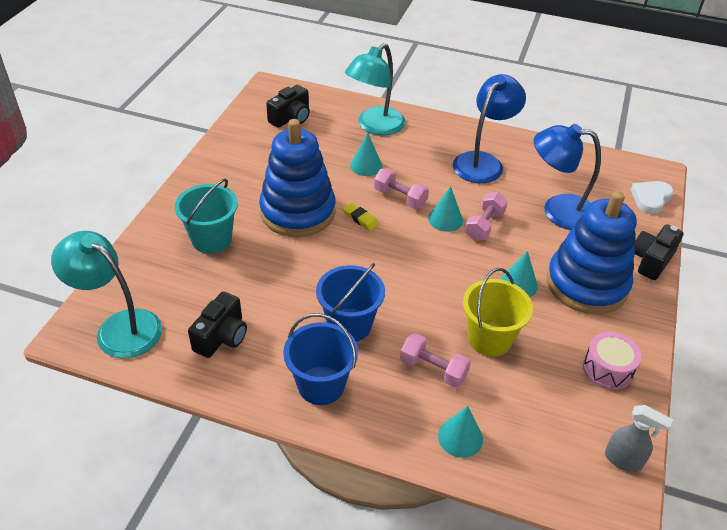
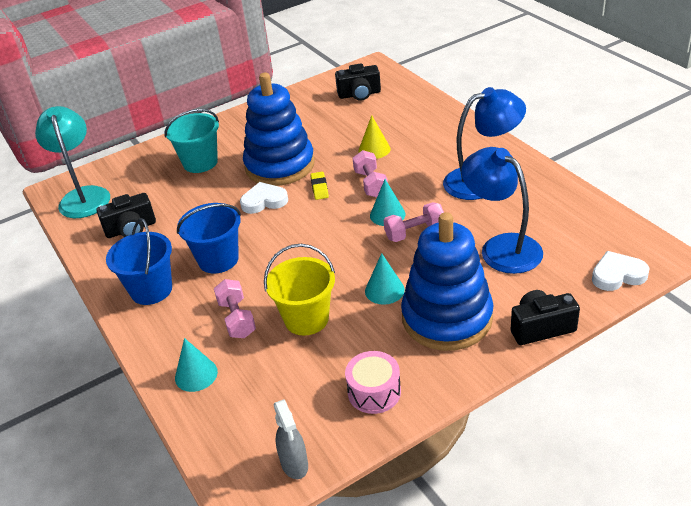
camera: 45 degrees right, 5 degrees down
turquoise lamp [345,43,405,135] -> none
turquoise cone [350,133,382,176] -> yellow cone [358,115,391,159]
none -> white heart [240,182,288,214]

